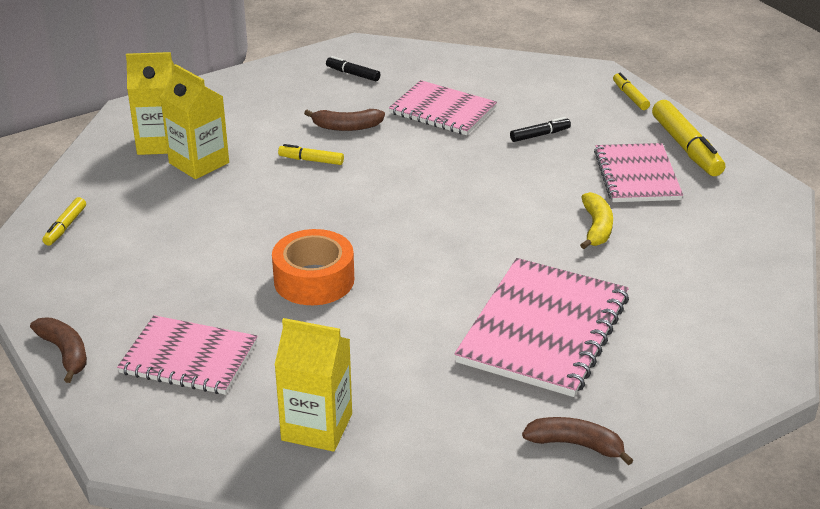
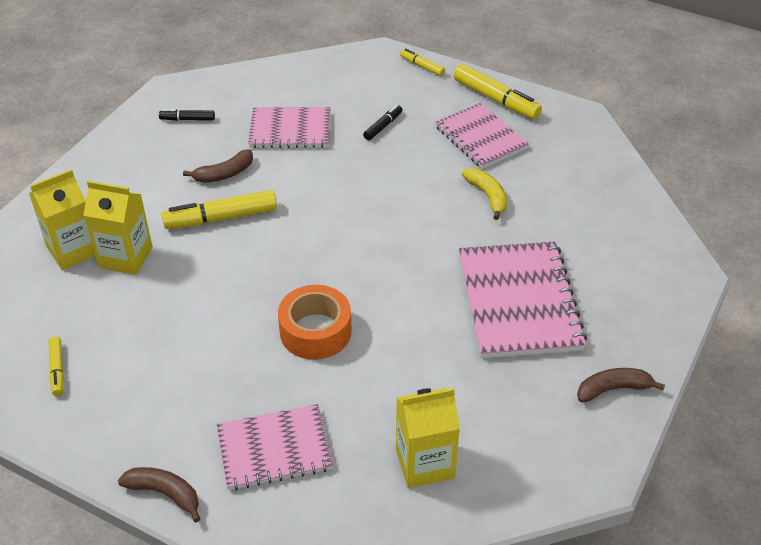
camera: 30 degrees left, 10 degrees up
yellow marker [278,144,344,165] -> yellow marker [161,190,277,229], size x1.86

